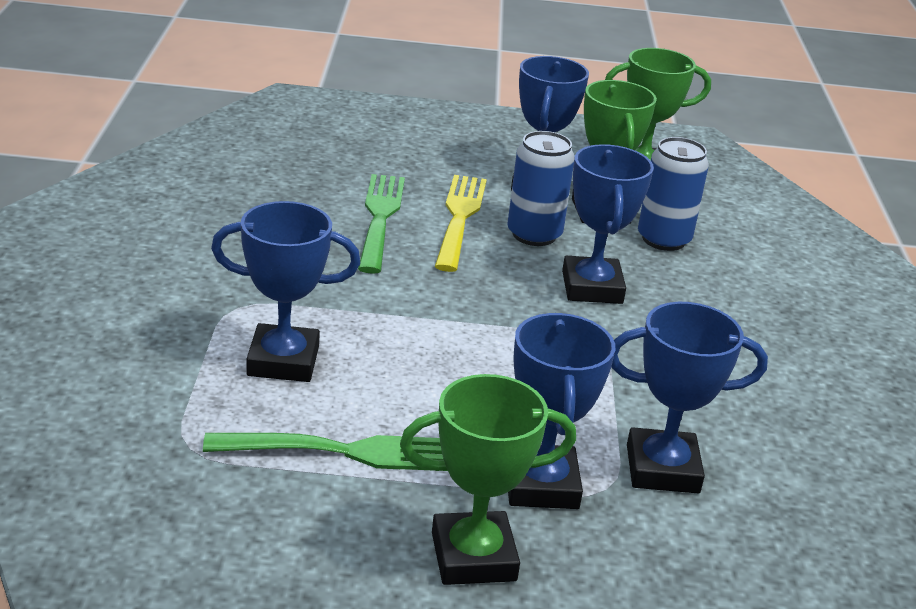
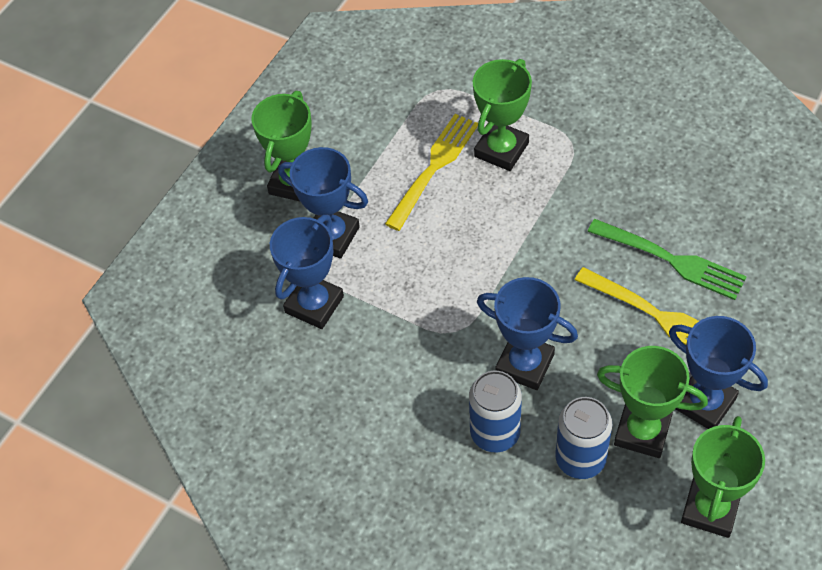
camera: 125 degrees right, 25 degrees up
green fork [203,433,448,471] -> none
blue trophy [211,201,360,382] -> green trophy [473,59,532,171]
blue can [508,131,575,246] -> blue can moved to [469,371,522,452]
none -> yellow fork [385,114,478,231]

